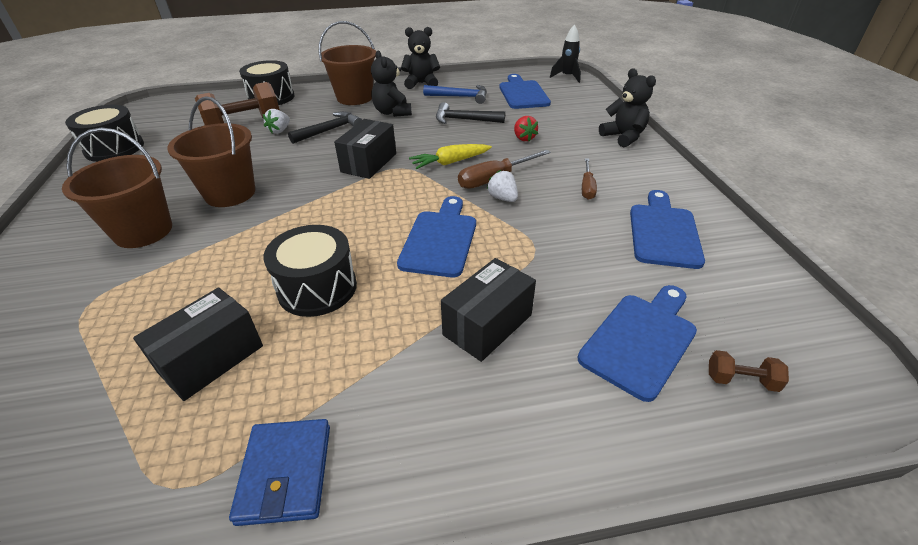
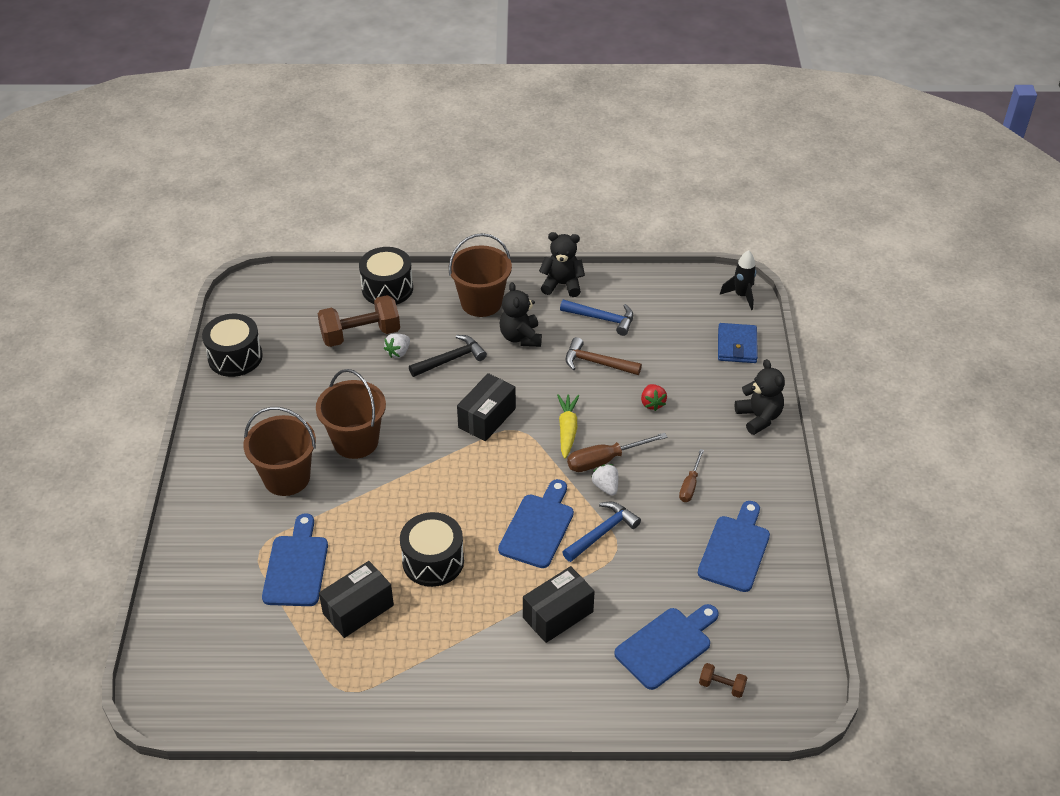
camera: 10 degrees right, 5 degrees up
blue wallet [229,419,330,526] -> blue wallet moved to [718,323,758,363]
yellow carrot [409,144,492,169] -> yellow carrot turned 105 degrees clockwise [557,394,579,459]
black hammer [436,102,505,124] -> brown hammer [566,337,642,375]
blue cutting board [499,74,551,109] -> blue cutting board moved to [262,513,328,606]
none -> blue hammer [562,502,641,562]

